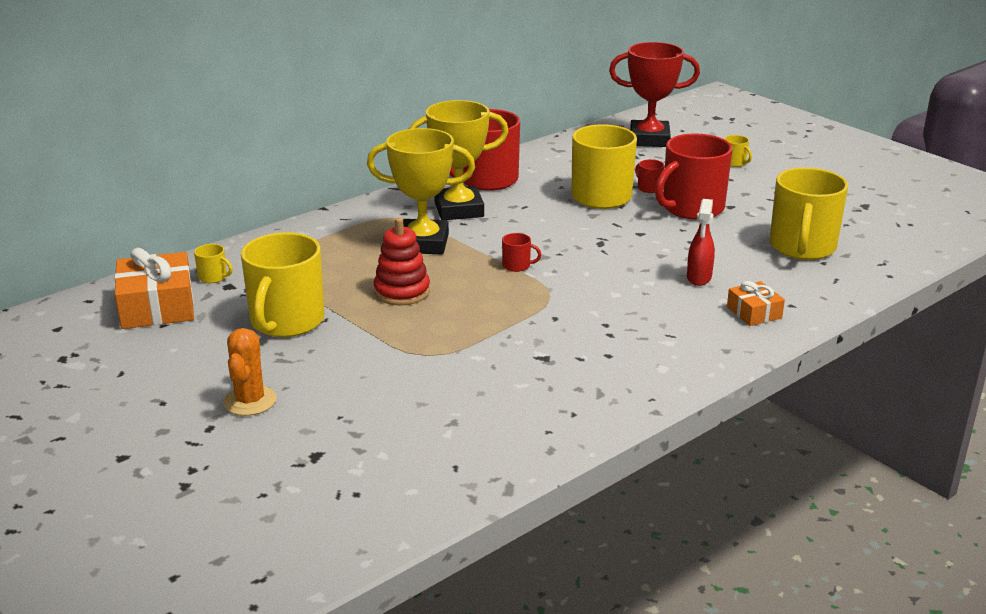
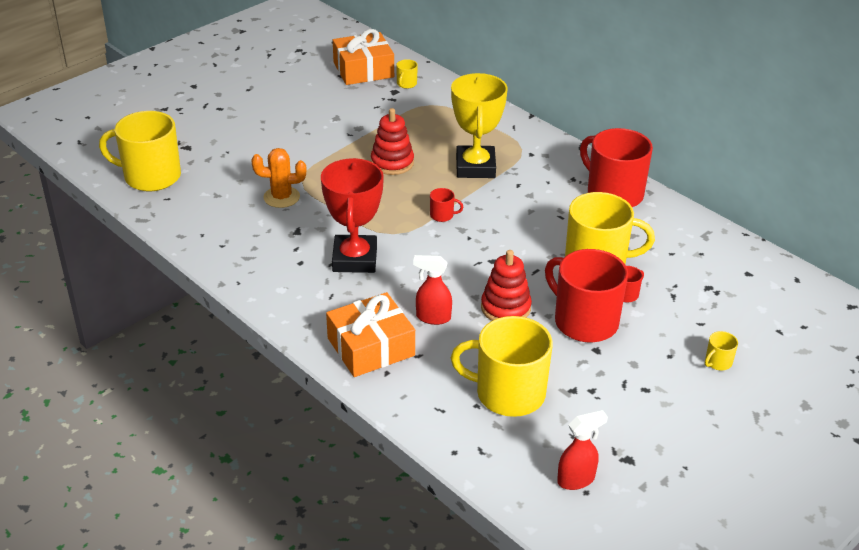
camera: 85 degrees right, 10 degrees up
orange cactus [223,328,277,416] -> orange cactus moved to [251,148,306,208]
yellow mug [241,232,324,337] -> yellow mug moved to [99,111,181,192]
yellow trophy [409,100,509,220] -> none
red mug [502,233,541,272] -> red mug turned 90 degrees counterclockwise [430,188,463,222]
red trophy [609,42,700,147] -> red trophy moved to [321,158,384,273]
orange gift [727,281,785,326] -> orange gift [326,292,415,377], size x1.81
none -> red stacking toy [481,250,532,321]
none -> red spray bottle [557,410,608,490]

